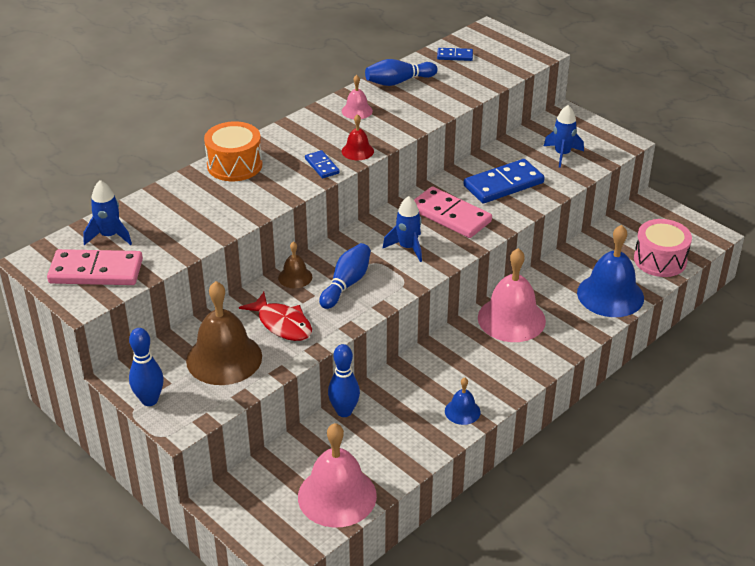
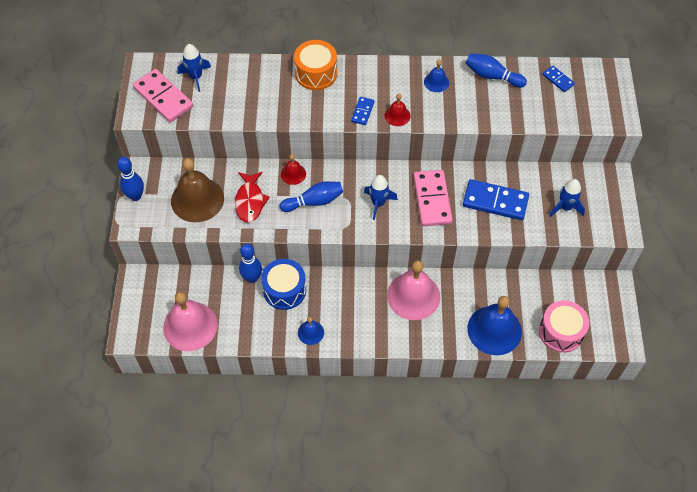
camera: 45 degrees right, 20 degrees up
brown bell [278,242,312,288] -> red bell [281,154,306,185]
pink bell [342,75,373,119] -> blue bell [424,60,449,92]
none -> blue drum [261,259,306,310]

